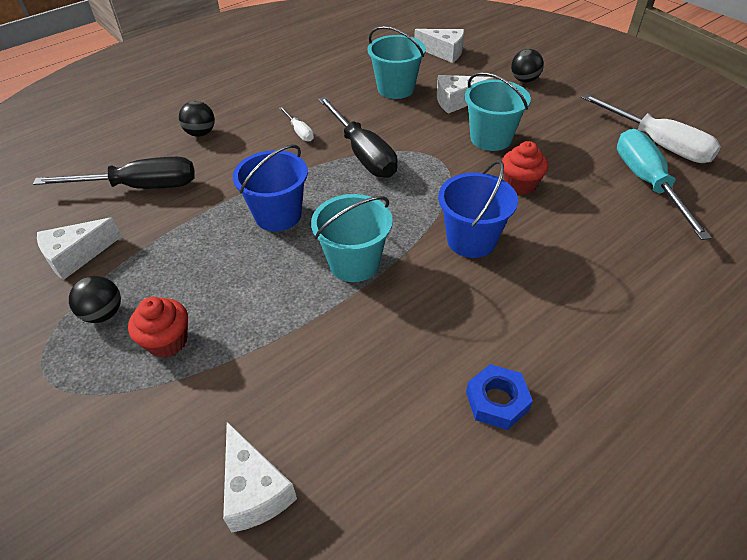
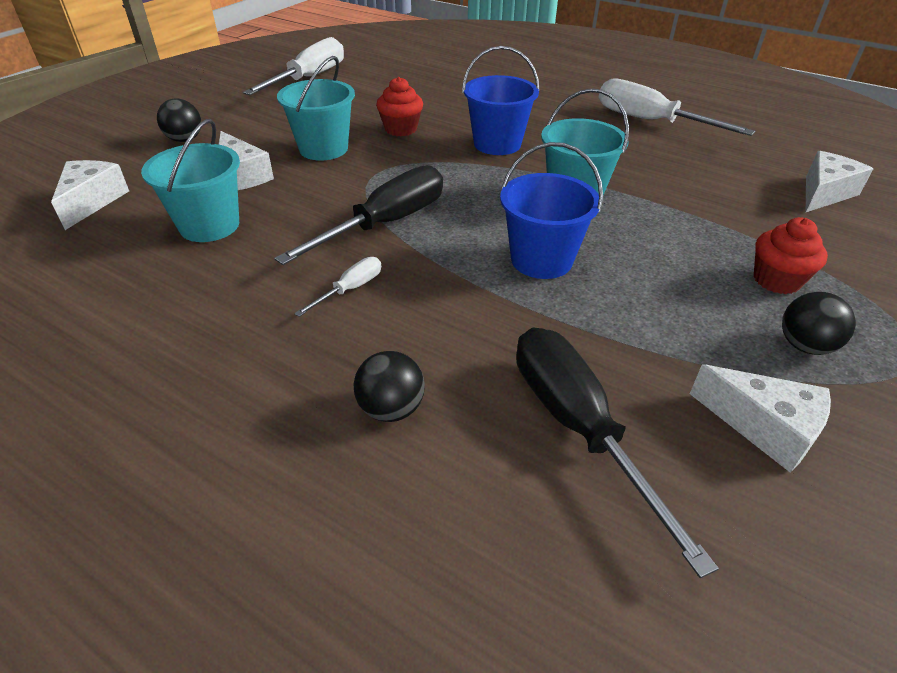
camera: 110 degrees left, 5 degrees down
blue nut [466,364,533,430] -> white screwdriver [598,78,755,136]
turquoise screwdriver [617,129,712,240] -> none

